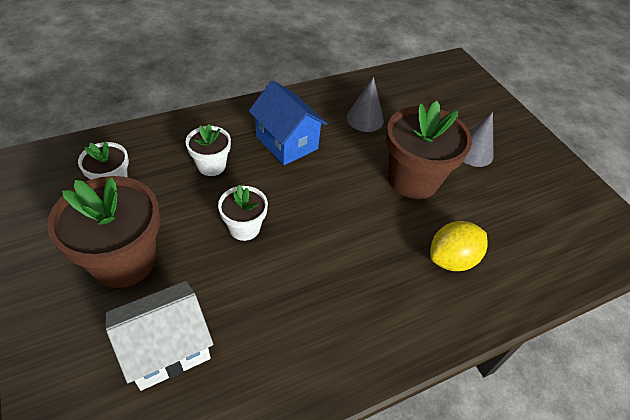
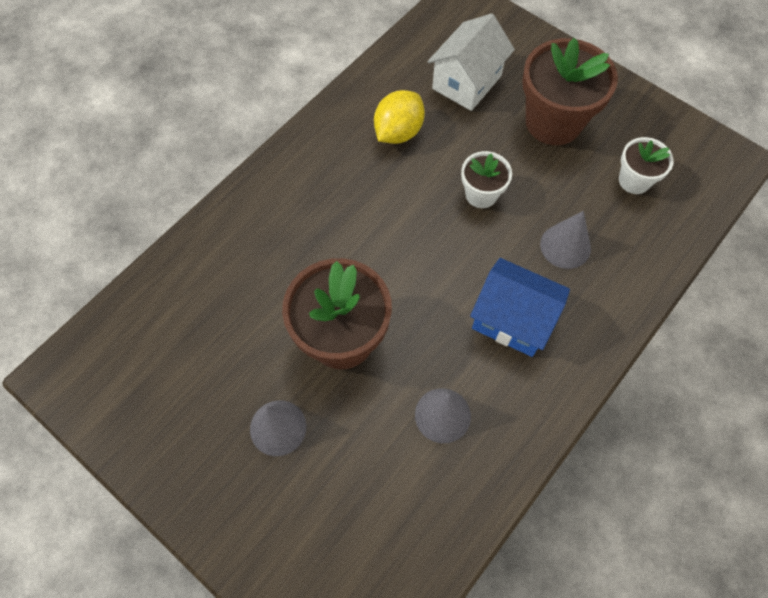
camera: 160 degrees right, 15 degrees up
white flower pot [186,124,231,176] -> grey cone [540,211,591,269]
yellow lemon [430,221,488,271] -> yellow lemon moved to [374,90,425,144]

